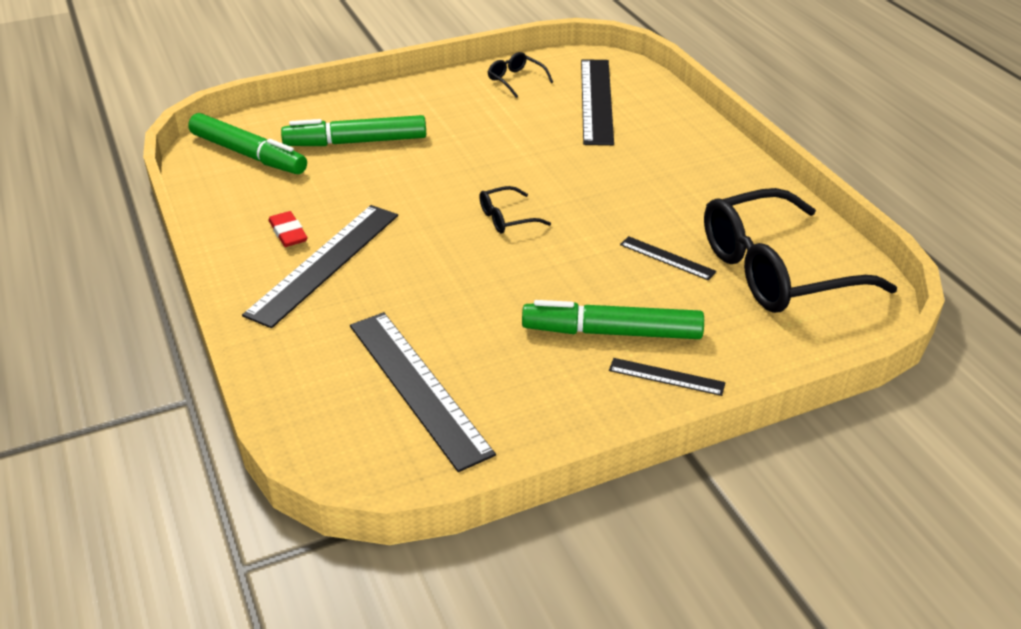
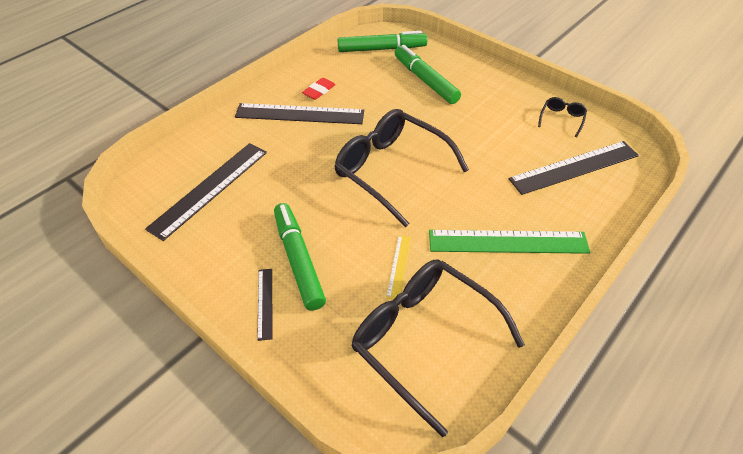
camera: 65 degrees right, 10 degrees up
green marker [188,113,307,174] -> green marker turned 105 degrees counterclockwise [338,31,427,52]
black glasses [479,186,551,233] -> black glasses [334,109,469,227], size x2.39
black ruler [620,236,717,281] -> yellow ruler [386,235,411,300]
none -> green ruler [429,230,590,254]

